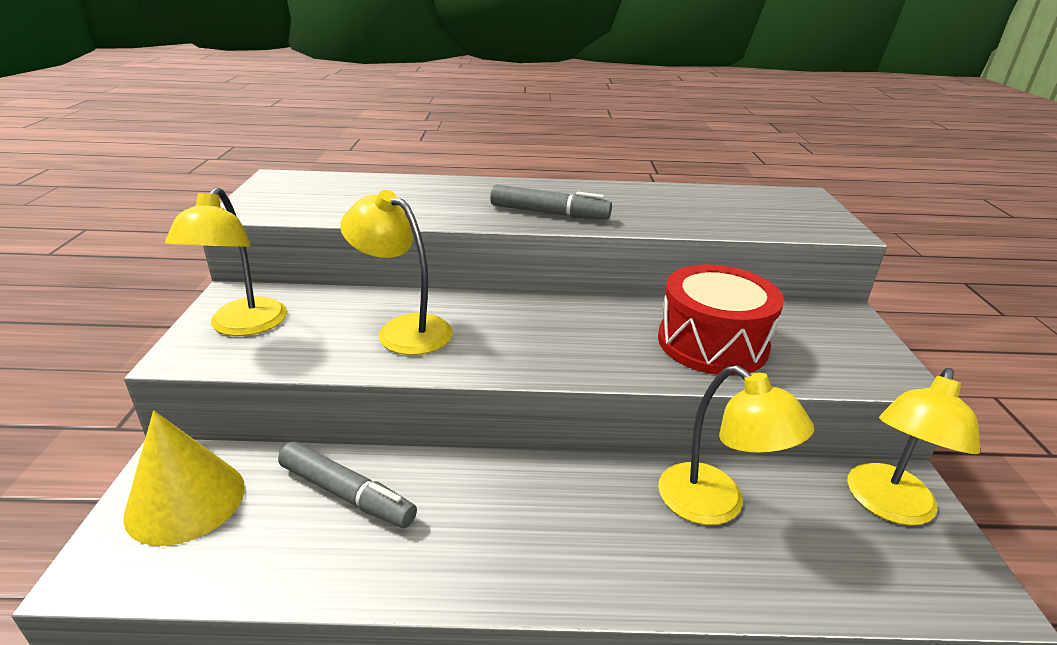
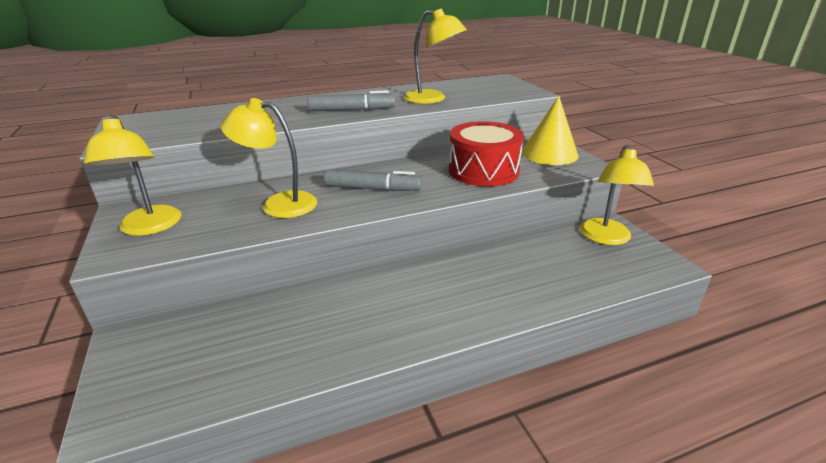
camera: 20 degrees left, 0 degrees up
yellow cone [123,411,245,546] -> yellow cone moved to [522,96,578,165]
grey marker [278,442,417,528] -> grey marker moved to [325,170,422,191]
yellow lamp [658,365,814,525] -> yellow lamp moved to [404,9,467,104]

